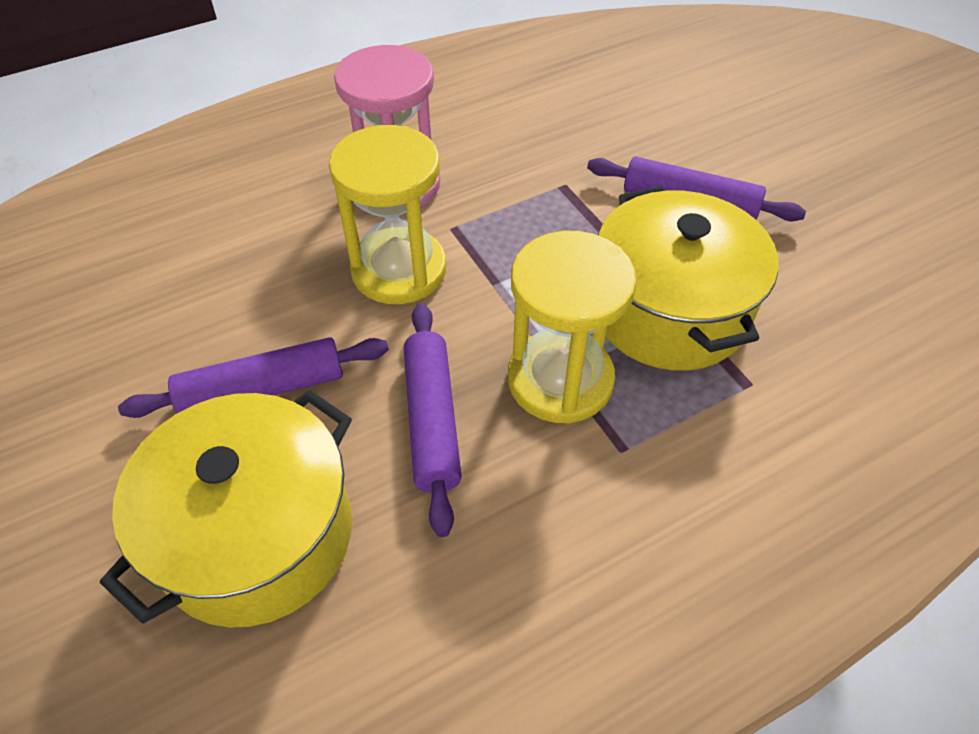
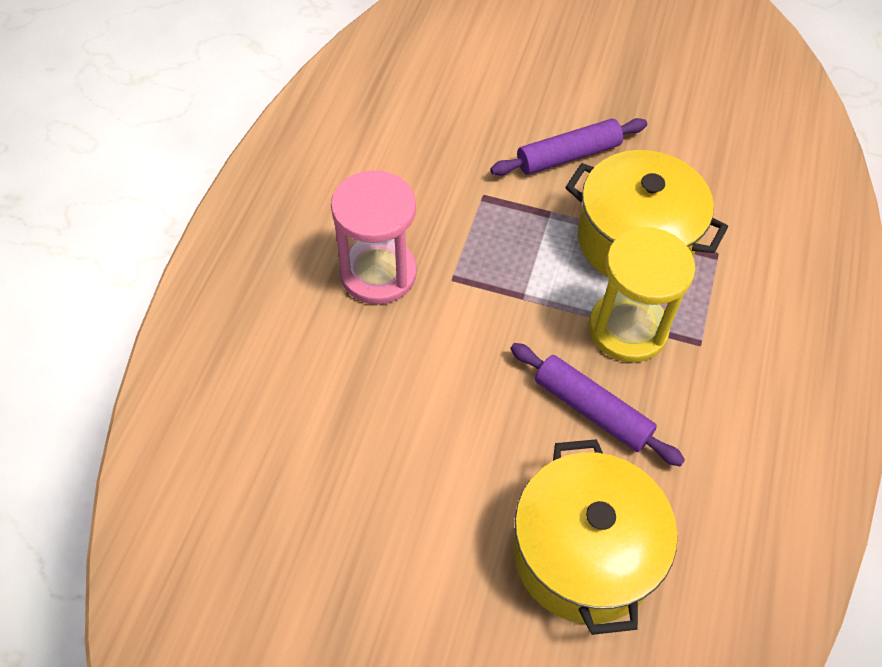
camera: 45 degrees left, 5 degrees up
purple rolling pin [118,337,389,418] -> none
yellow hourglass [329,125,446,304] -> none

